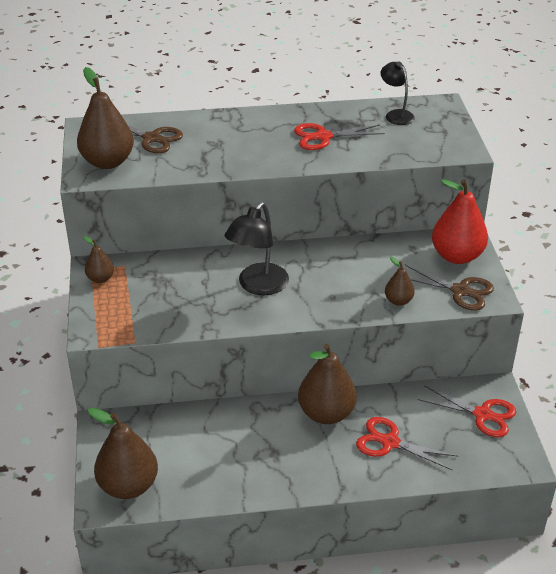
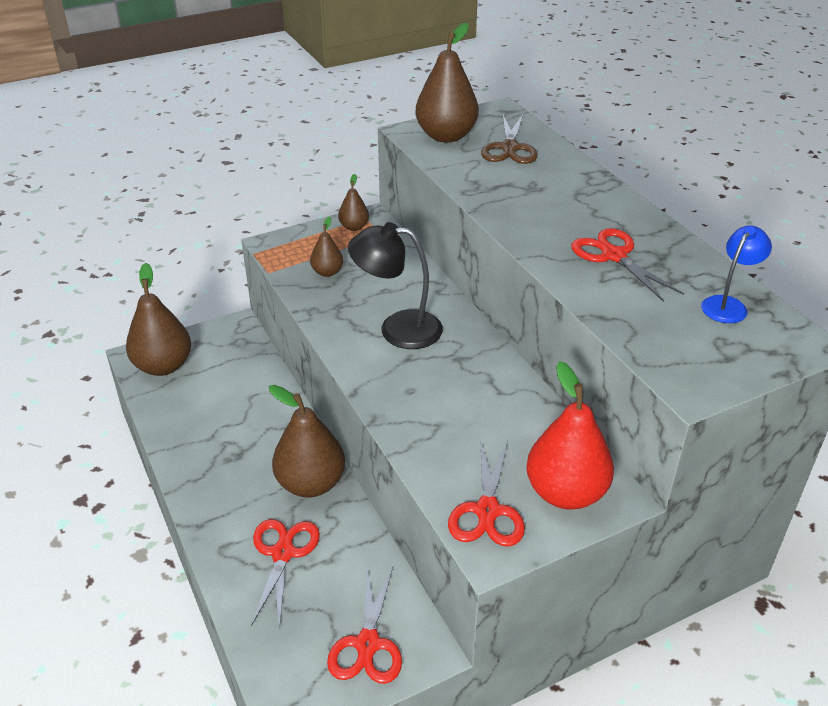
camera: 70 degrees right, 0 degrees up
black lamp [381,62,415,125] -> blue lamp [701,226,772,323]
brown pear [385,257,415,306] -> brown pear moved to [310,217,343,277]
brown scissors [405,265,494,311] -> red scissors [448,438,525,547]

